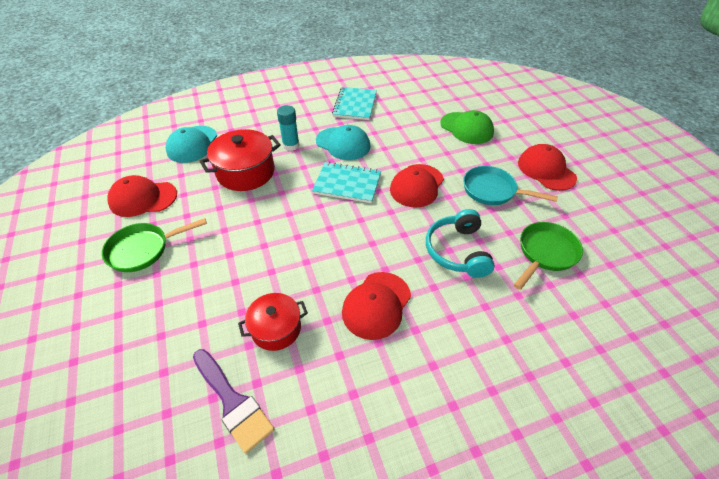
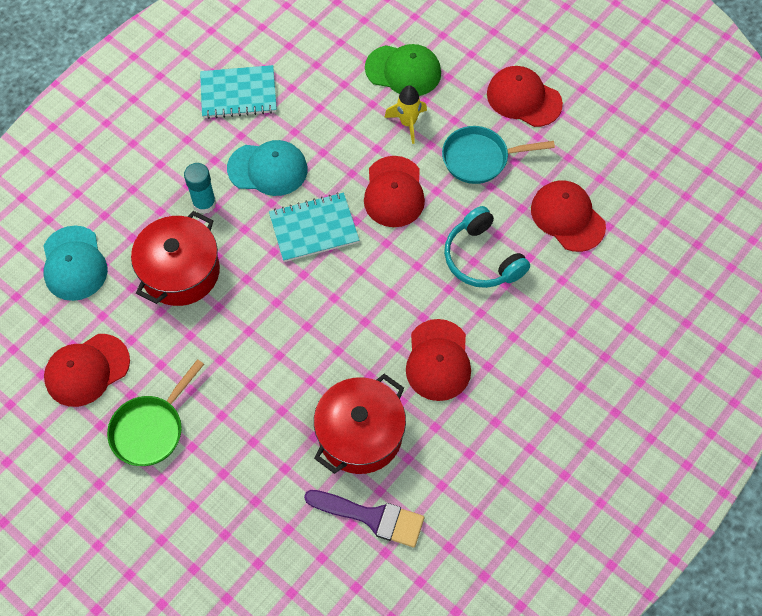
camera: 30 degrees left, 15 degrees up
red pot [238,293,308,351] -> red pot [314,374,406,474], size x1.58
turquoise notebook [332,87,377,120] -> turquoise notebook turned 75 degrees counterclockwise [200,65,277,119]
green pan [514,222,583,290] -> red cap [531,180,606,252]
none -> yellow rocket [384,85,427,144]

